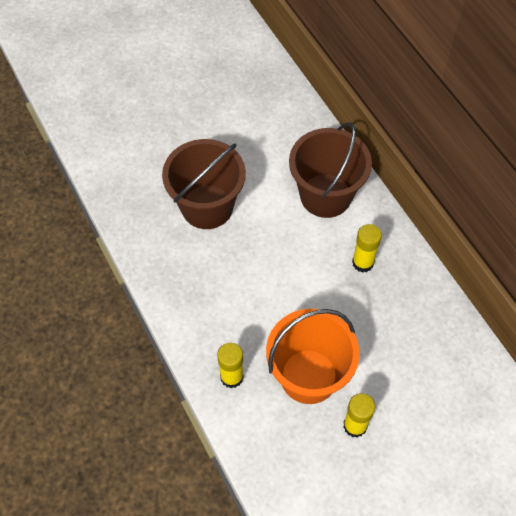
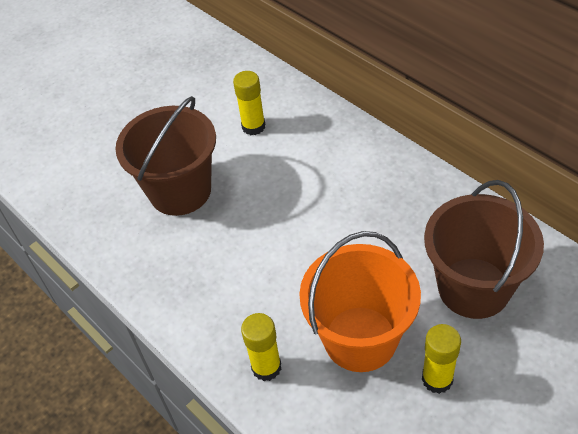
camera: 10 degrees left, 10 degrees down
brown bucket [289,122,372,218] -> brown bucket moved to [424,180,544,319]
yellow glue stick [352,224,382,273] -> yellow glue stick moved to [233,71,265,135]

